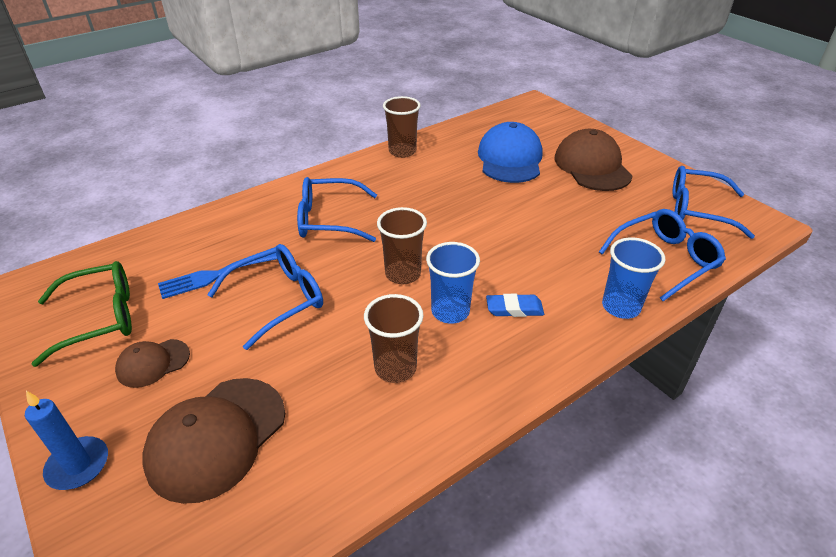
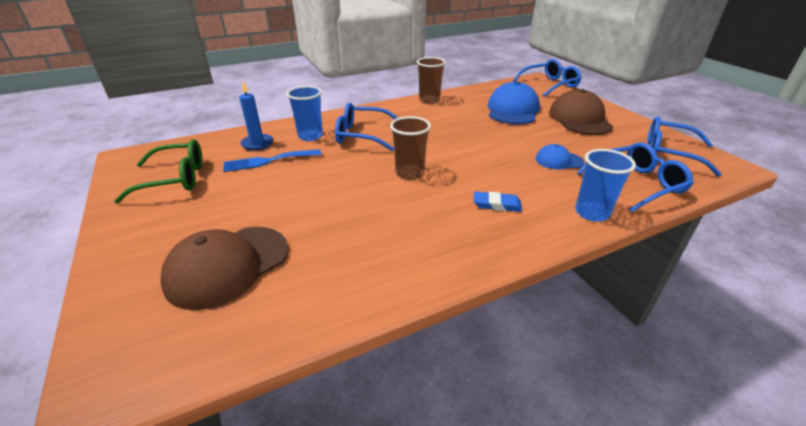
camera: 10 degrees right, 5 degrees down
blue candle [25,391,108,490] -> blue candle moved to [239,82,273,150]
brown cap [115,339,190,388] -> none
blue glasses [207,244,323,350] -> blue glasses moved to [513,59,581,97]
brown cup [364,294,423,383] -> none
blue cup [426,242,480,324] -> blue cup moved to [287,86,323,141]
none -> blue cap [536,144,585,169]

